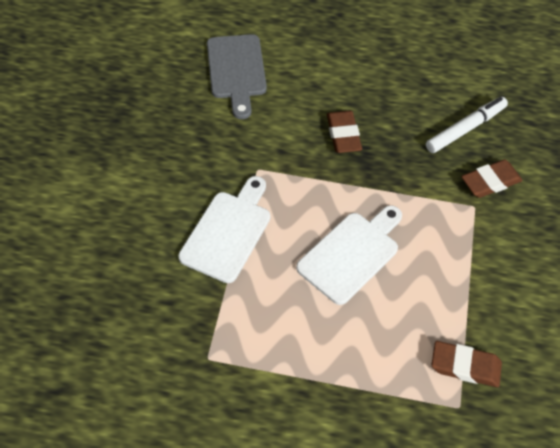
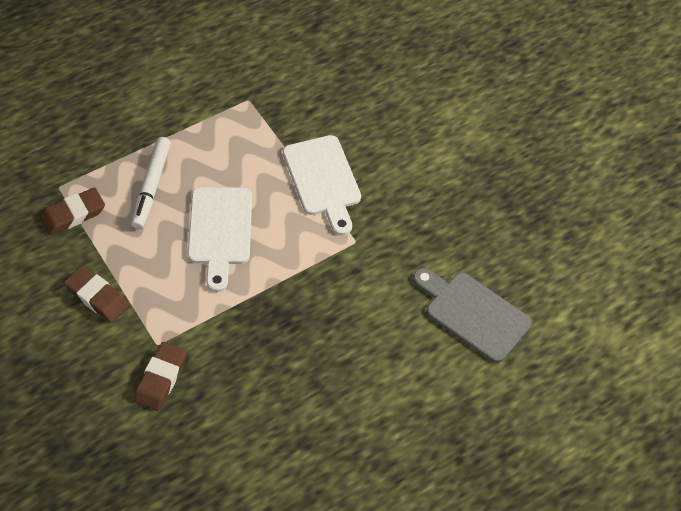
camera: 135 degrees right, 0 degrees up
brown eraser [327,111,362,153] -> brown eraser moved to [64,266,130,323]
white marker [426,97,508,153] -> white marker moved to [131,137,171,229]

